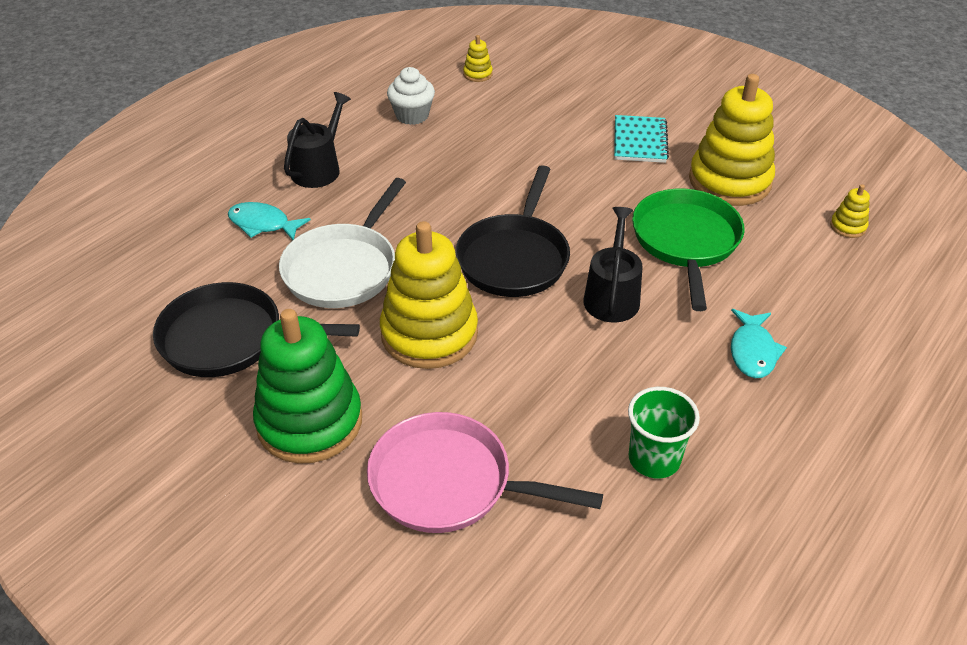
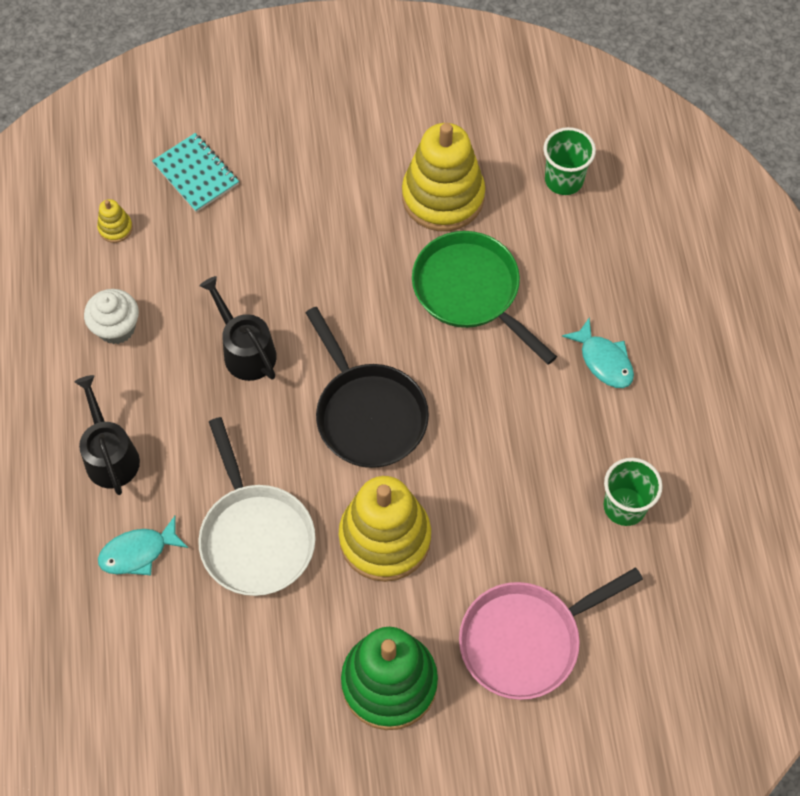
camera: 45 degrees left, 20 degrees up
black pan [153,282,360,377] -> none
black watering can [583,207,643,323] -> black watering can moved to [199,276,277,381]
turquoise notebook [614,115,669,163] -> turquoise notebook moved to [152,133,239,212]
yellow stacking toy [830,184,870,238] -> green cup [543,127,596,195]

